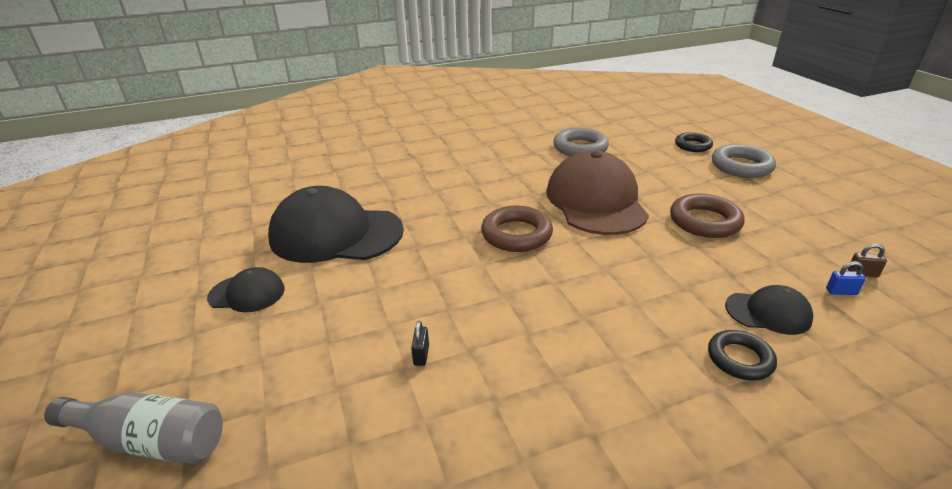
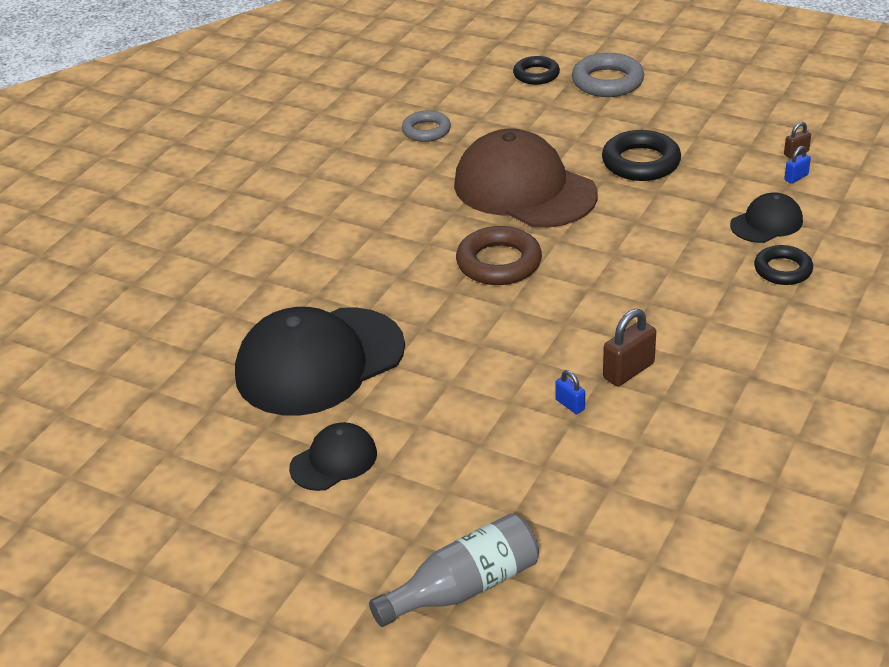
camera: 40 degrees left, 5 degrees up
black padlock [411,321,429,366] -> blue padlock [555,370,585,414]
grey ring [553,128,609,156] -> grey ring [402,110,451,142], size x0.66
brown ring [670,194,745,238] -> black ring [602,130,681,181]
none -> brown padlock [603,309,656,386]

